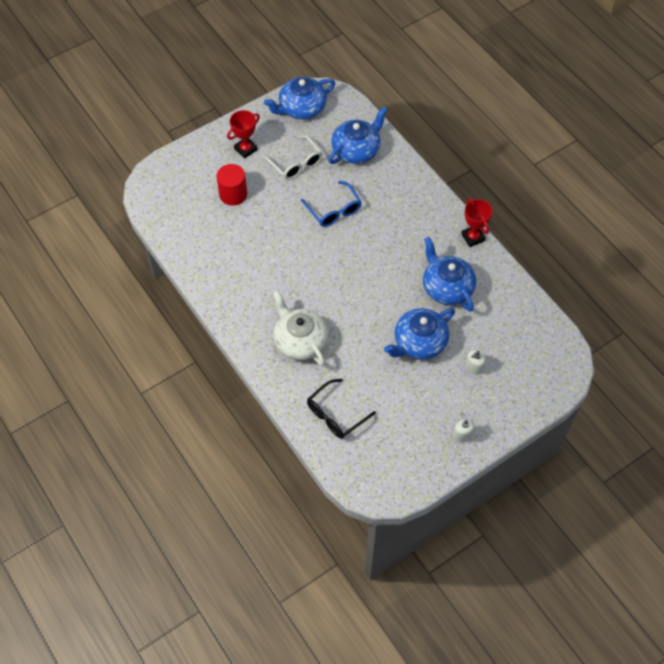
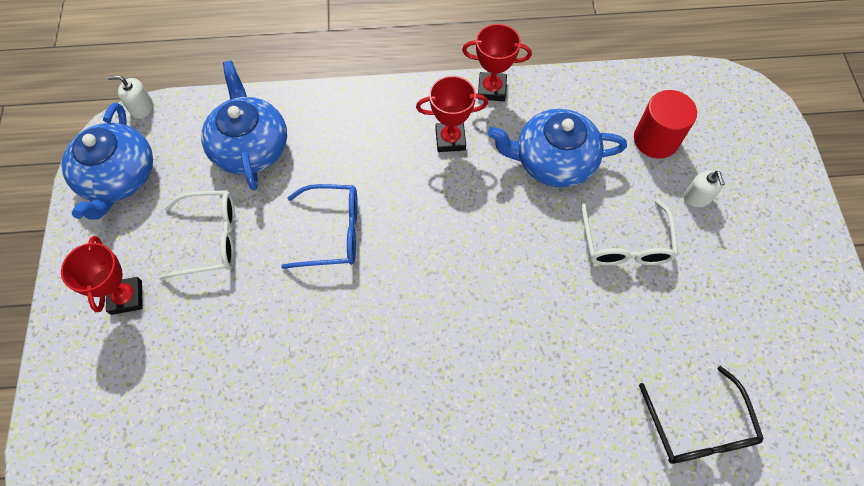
camera: 60 degrees left, 5 degrees up
red cylinder [217,164,247,206] -> red cylinder moved to [634,90,697,158]
white teapot [273,290,328,366] -> none
blue teapot [384,308,455,360] -> white glasses [581,199,678,266]
white soap dispenser [453,413,475,442] -> white soap dispenser moved to [108,76,153,119]
none -> red trophy [416,76,488,152]

